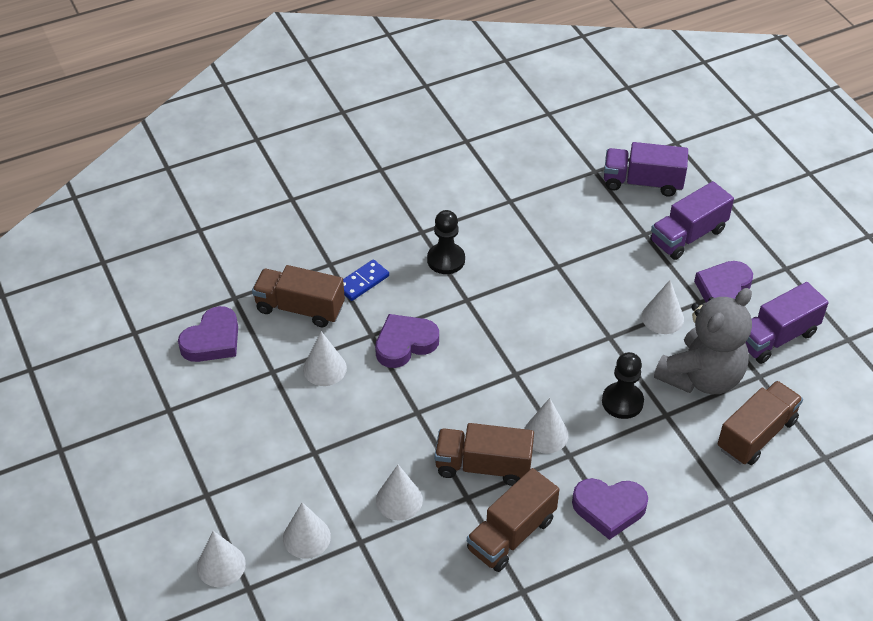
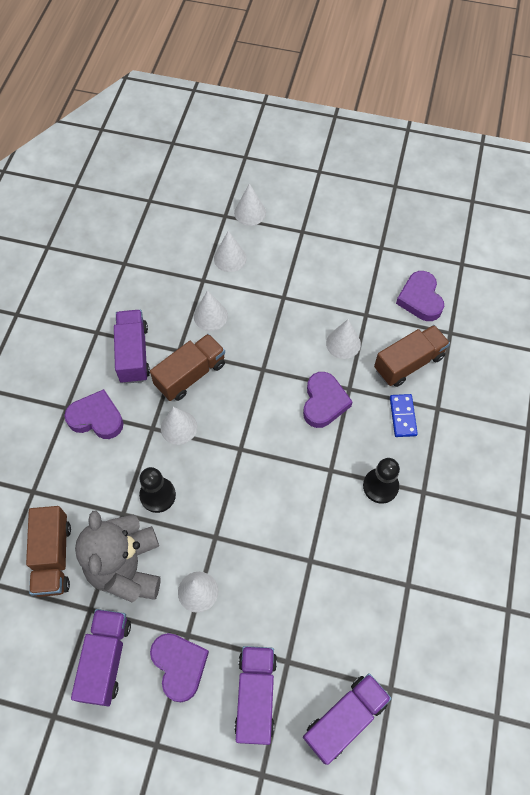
camera: 130 degrees right, 15 degrees up
brown truck [467,468,559,572] -> purple truck [114,310,150,384]
purple heart [572,478,648,540] -> purple heart turned 60 degrees clockwise [64,389,124,439]

